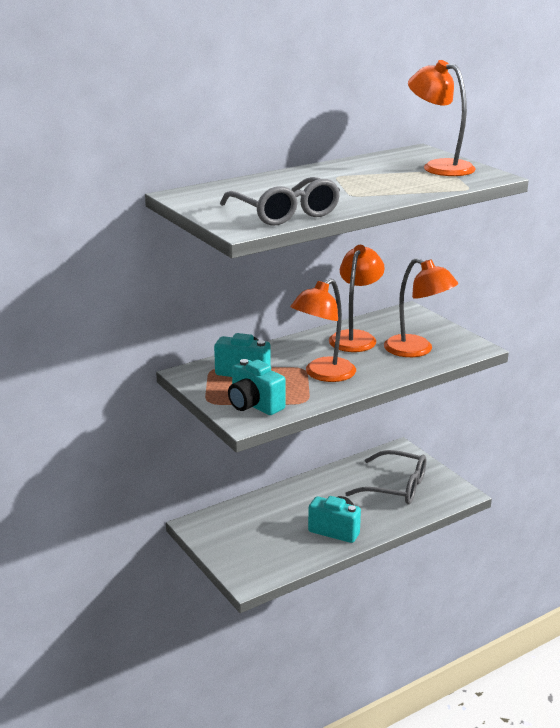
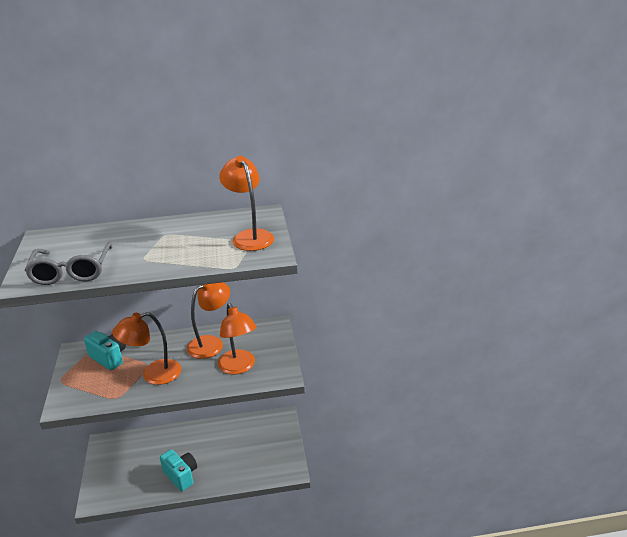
camera: 25 degrees right, 5 degrees up
turquoise camera [228,359,286,415] -> none
grey glasses [345,450,426,504] -> none

